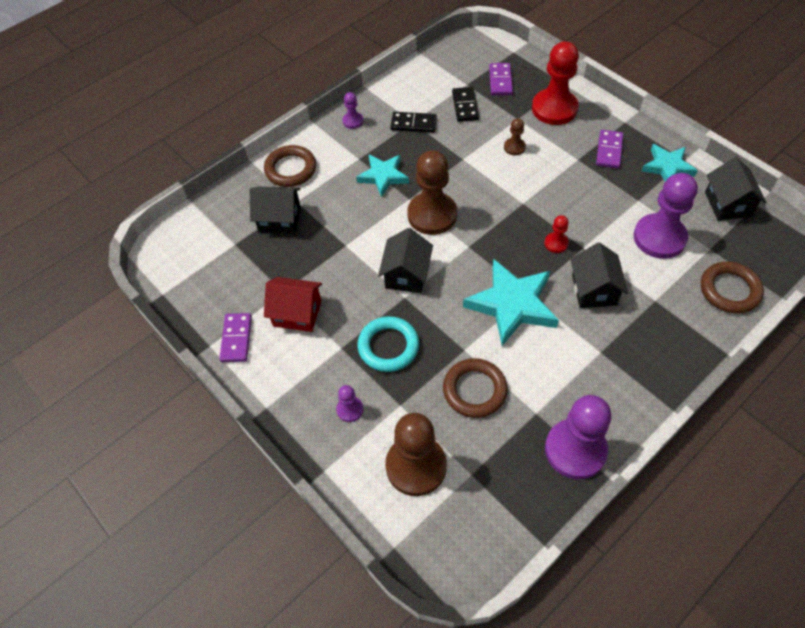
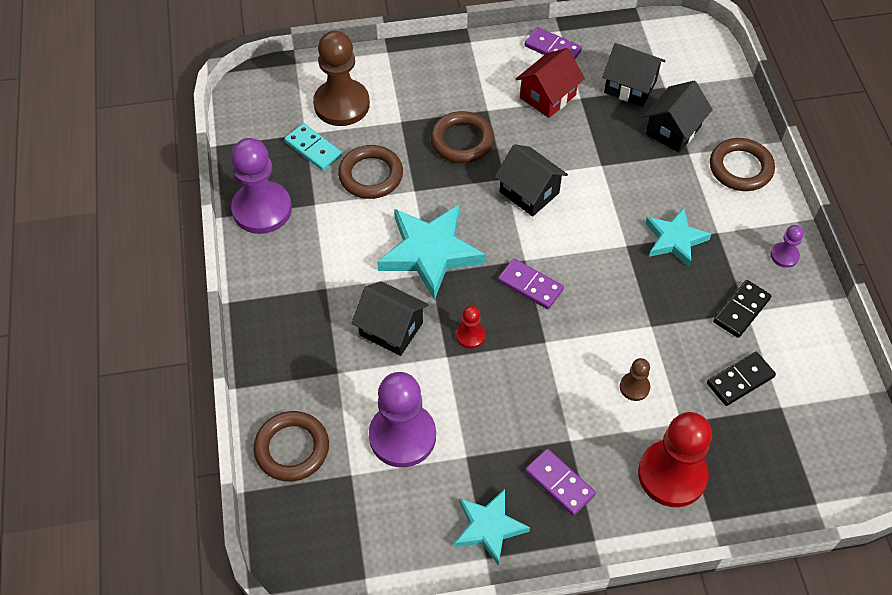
camera: 120 degrees right, 0 degrees up
purple pawn [336,385,363,422] -> none
turquoise ring [358,316,419,372] -> brown ring [431,111,494,163]
brown pawn [407,150,457,235] -> none
black domino [452,87,479,122] -> black domino turned 60 degrees counterclockwise [707,352,776,406]
purple domino [489,63,513,96] -> purple domino moved to [498,258,564,309]
black house [705,157,767,221] -> black house moved to [602,43,665,107]
none -> turquoise domino [285,123,342,171]

